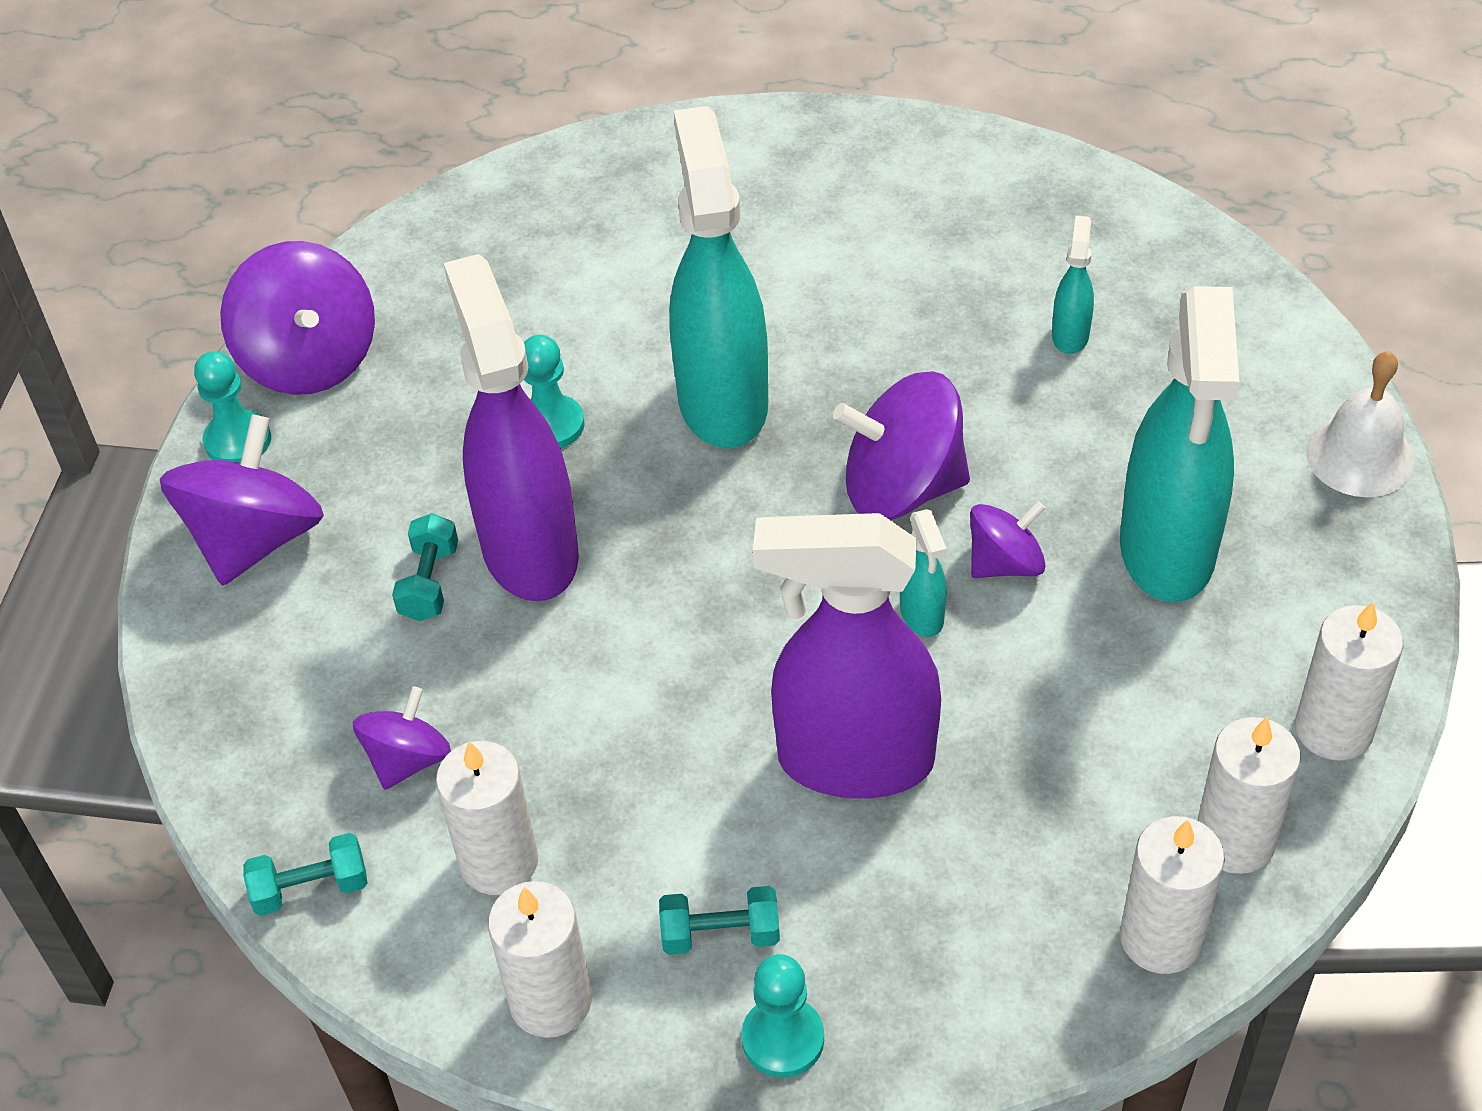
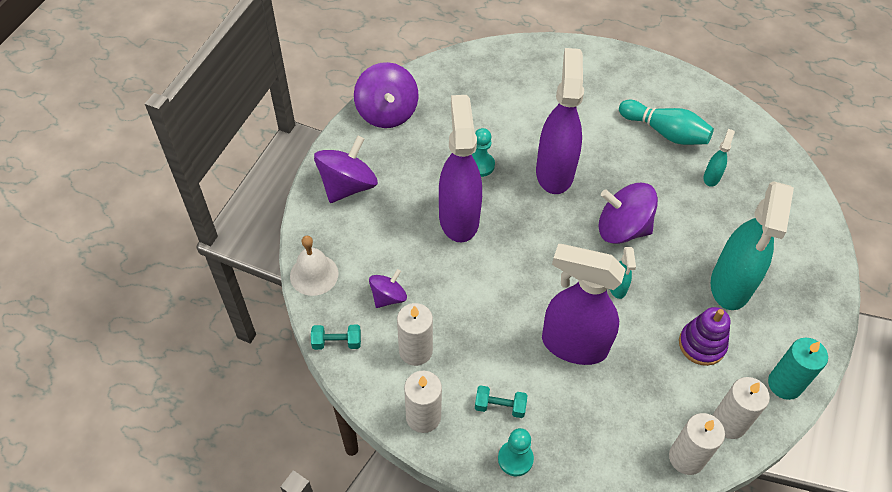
camera: 10 degrees right, 5 degrees up
turquoise pawn [194,351,271,463] -> none
turquoise dumbbell [392,513,458,621] -> none
turquoise spray bottle [669,106,768,448] -> purple spray bottle [536,48,584,194]
purple spinning top [970,501,1046,578] -> none
white candle [1295,602,1404,761] -> turquoise candle [768,338,828,400]
white bell [1306,351,1415,497] -> white bell moved to [290,235,338,296]
none -> turquoise bowling pin [619,100,714,145]
none -> purple stacking toy [679,307,731,366]

